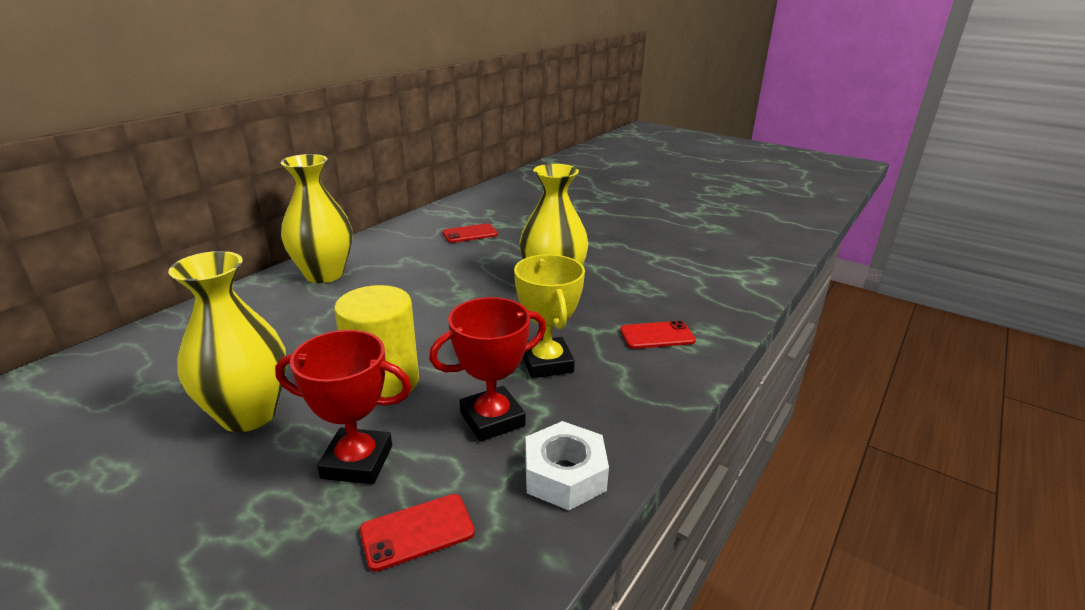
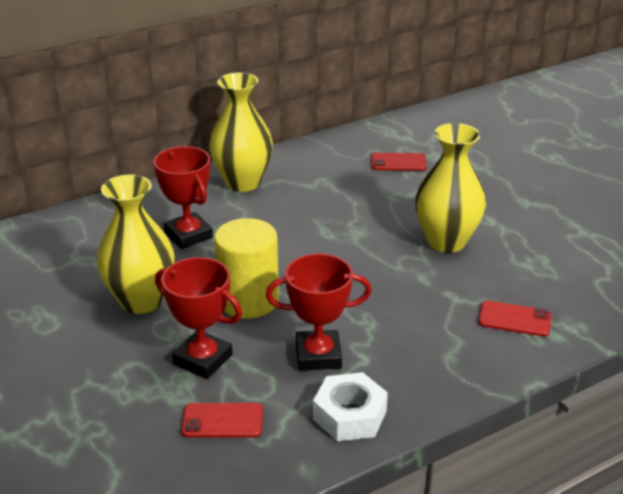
camera: 25 degrees right, 5 degrees up
yellow trophy [514,254,585,378] -> none
none -> red trophy [153,146,213,249]

